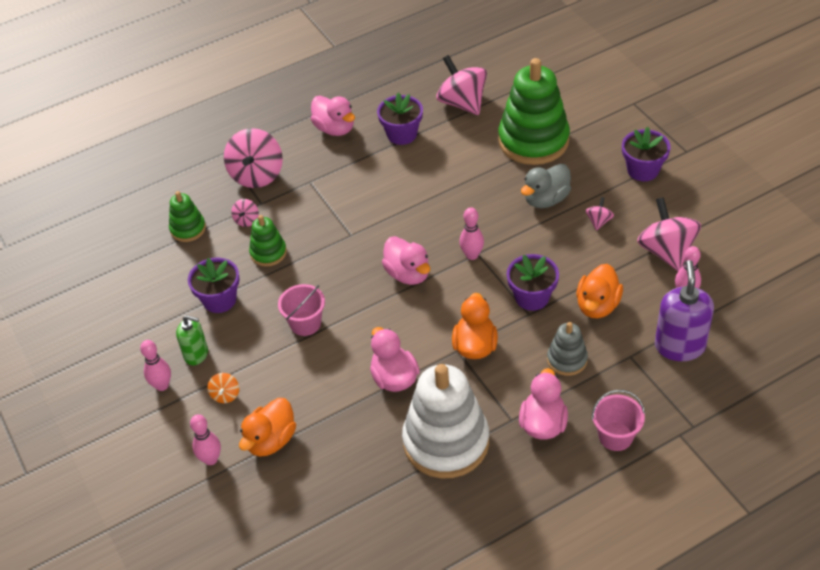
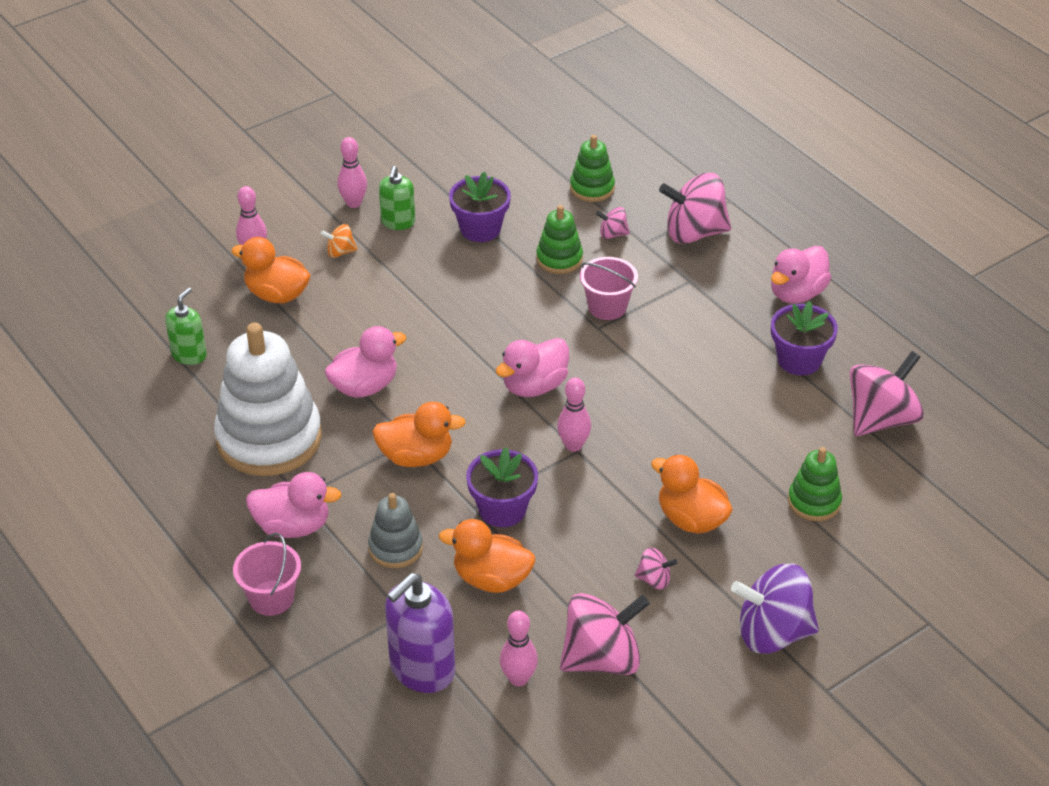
camera: 80 degrees right, 5 degrees down
pink bucket [278,284,325,336] -> pink bucket moved to [580,257,638,320]
green stacking toy [498,58,570,165] -> green stacking toy [788,447,842,521], size x0.49
grey duck [521,164,571,208] -> orange duck [651,454,733,534]
purple flower pot [622,127,671,181] -> purple spinning top [731,564,819,654]
purple soap dispenser [655,260,714,361] -> purple soap dispenser turned 135 degrees clockwise [385,573,455,693]
none -> green soap dispenser [165,287,207,365]

